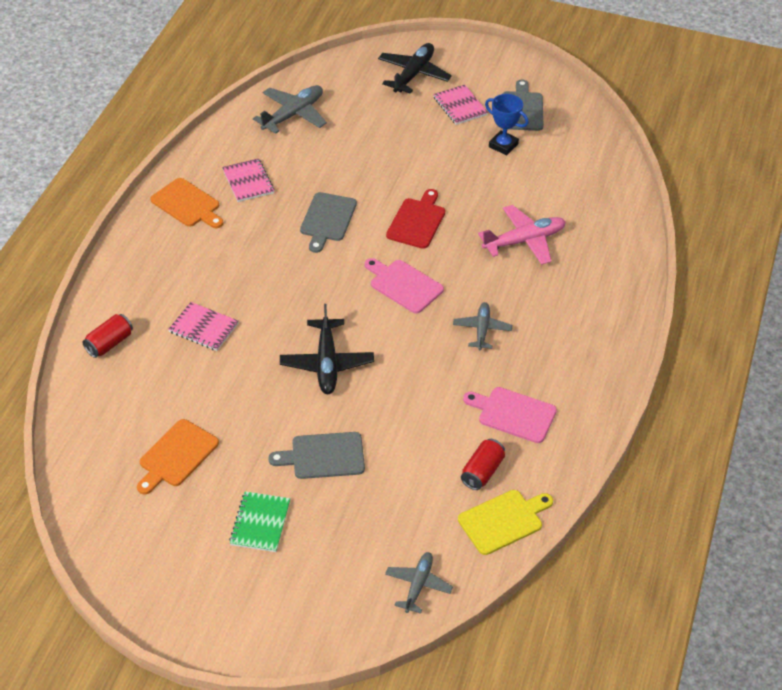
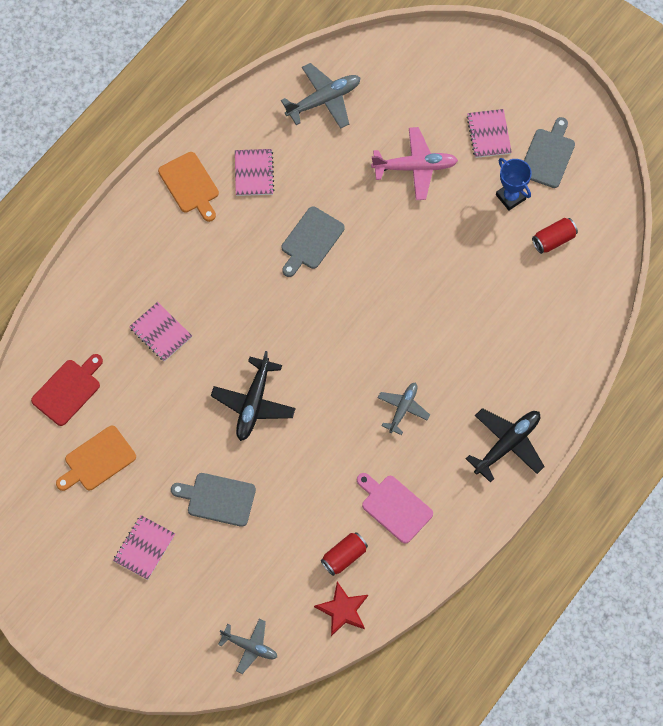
camera: 20 degrees right, 20 degrees up
red can [82,314,133,358] -> red can moved to [532,218,578,254]
green notebook [229,491,290,552] -> pink notebook [113,515,175,580]
pink cutting board [365,258,444,314] -> none
black plane [378,43,452,94] -> black plane moved to [466,408,545,483]
grey plane [385,552,453,614] -> grey plane turned 75 degrees clockwise [218,619,277,674]
red cutting board [386,189,445,249] -> red cutting board moved to [31,354,103,426]
yellow cutting board [458,490,553,555] -> red star [314,582,368,636]
pink plane [478,205,566,265] -> pink plane moved to [371,127,458,200]

